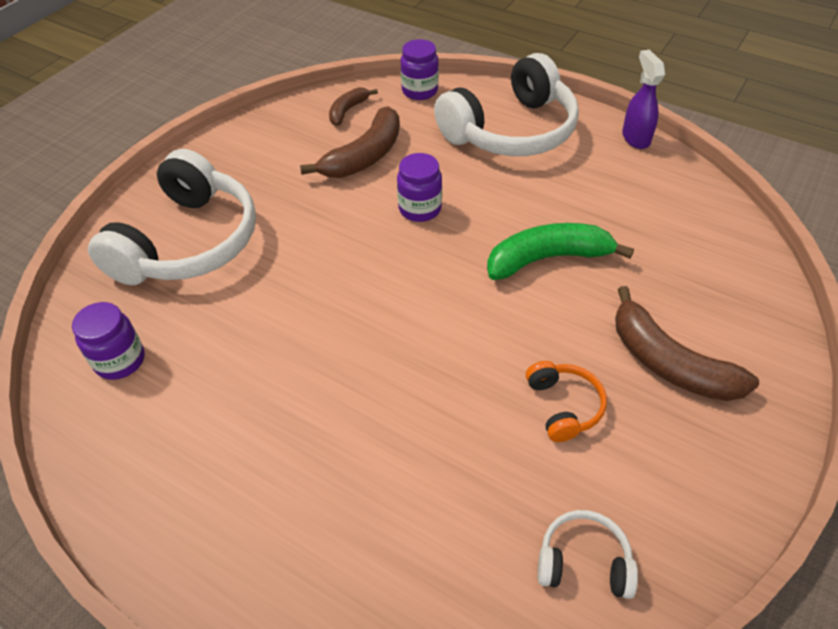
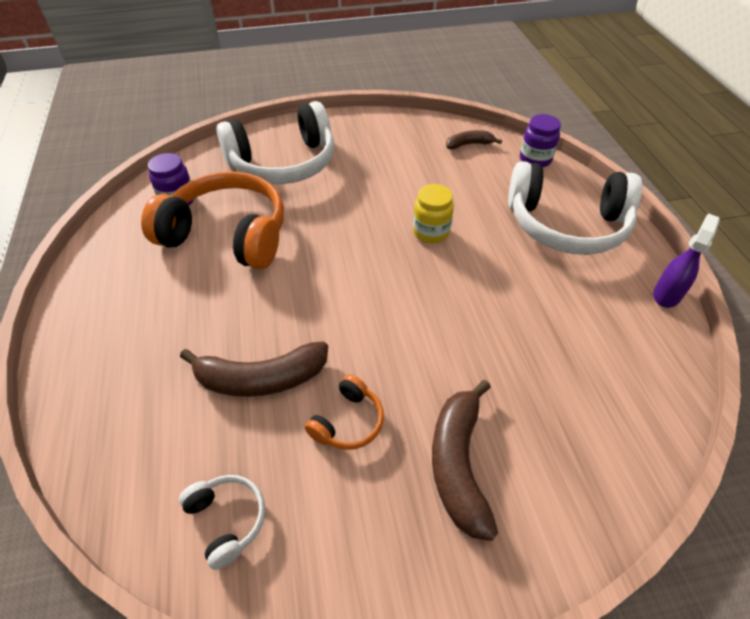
camera: 45 degrees right, 0 degrees up
brown banana [300,107,400,178] -> brown banana moved to [180,341,328,397]
purple jar [397,153,442,222] -> yellow jar [413,184,454,244]
green banana [487,223,634,280] -> none
none -> orange headphones [141,171,284,270]

